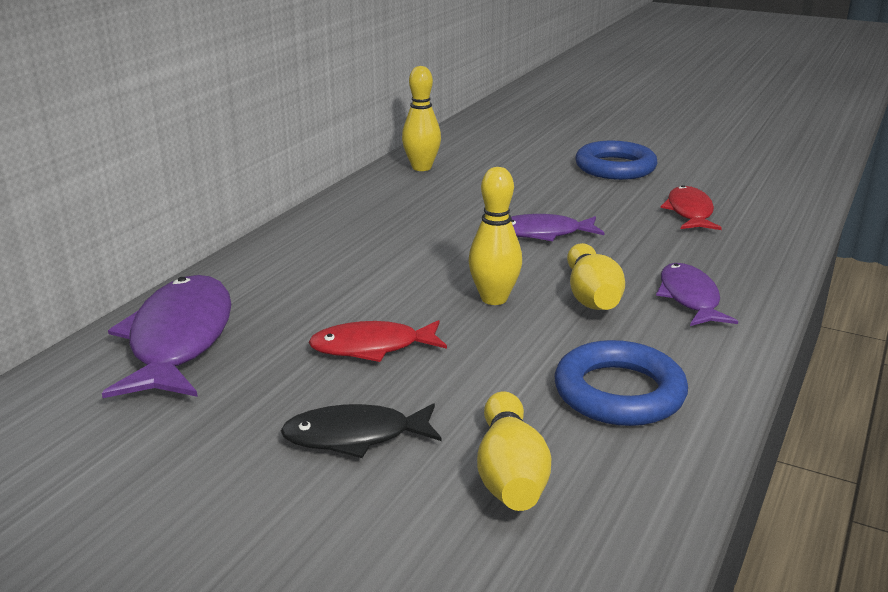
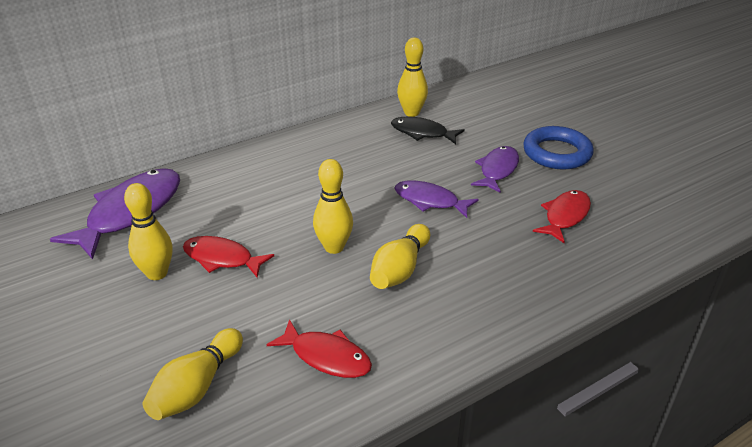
camera: 30 degrees right, 10 degrees up
black fish [281,403,442,458] -> black fish moved to [391,116,465,144]
blue ring [555,340,688,426] -> red fish [267,319,372,378]
purple fish [656,263,738,326] -> purple fish moved to [471,146,519,193]
none -> yellow bowling pin [124,183,173,280]

